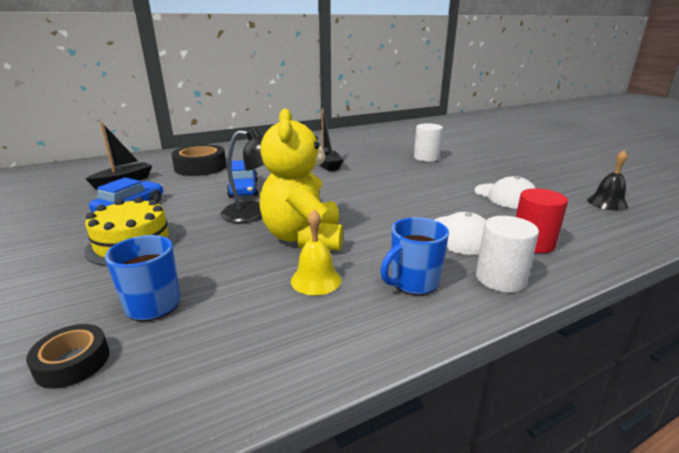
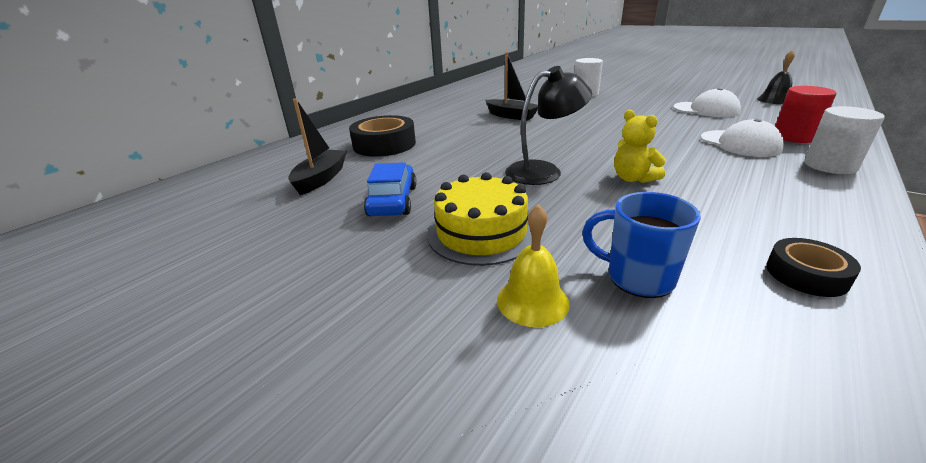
camera: 25 degrees left, 5 degrees up
black tape [26,324,109,389] -> black tape moved to [766,238,861,297]
blue car [227,160,258,198] -> none
yellow teddy bear [259,108,343,251] -> yellow teddy bear [614,110,666,183], size x0.51
yellow bell [291,210,342,295] -> yellow bell moved to [497,204,570,327]
blue mug [381,217,449,295] -> none

